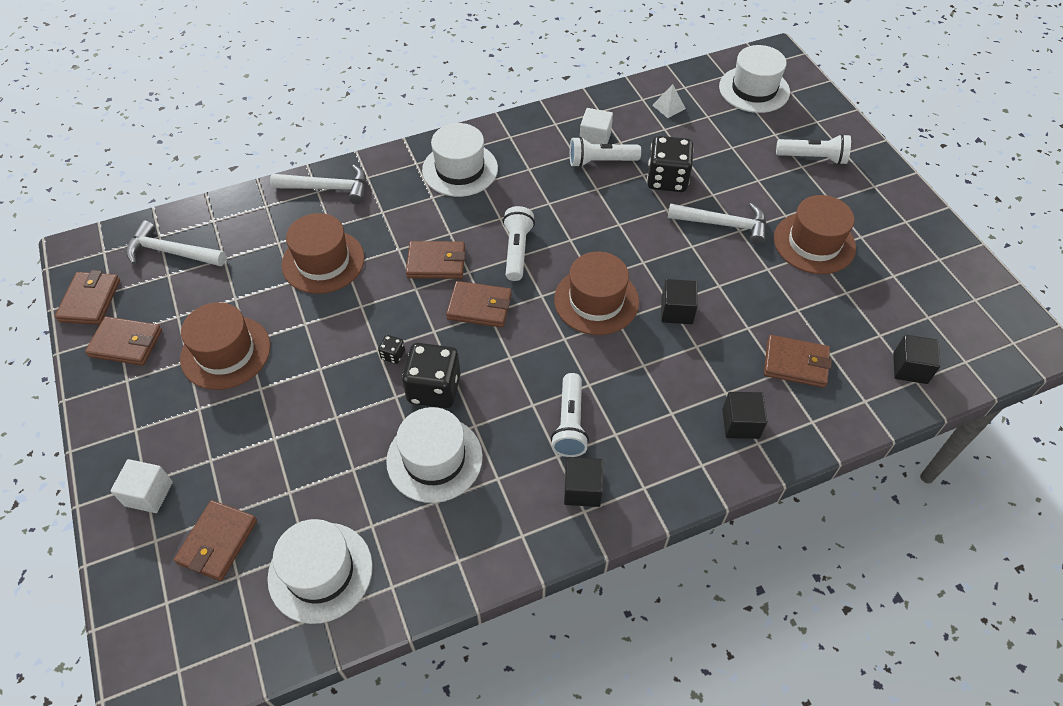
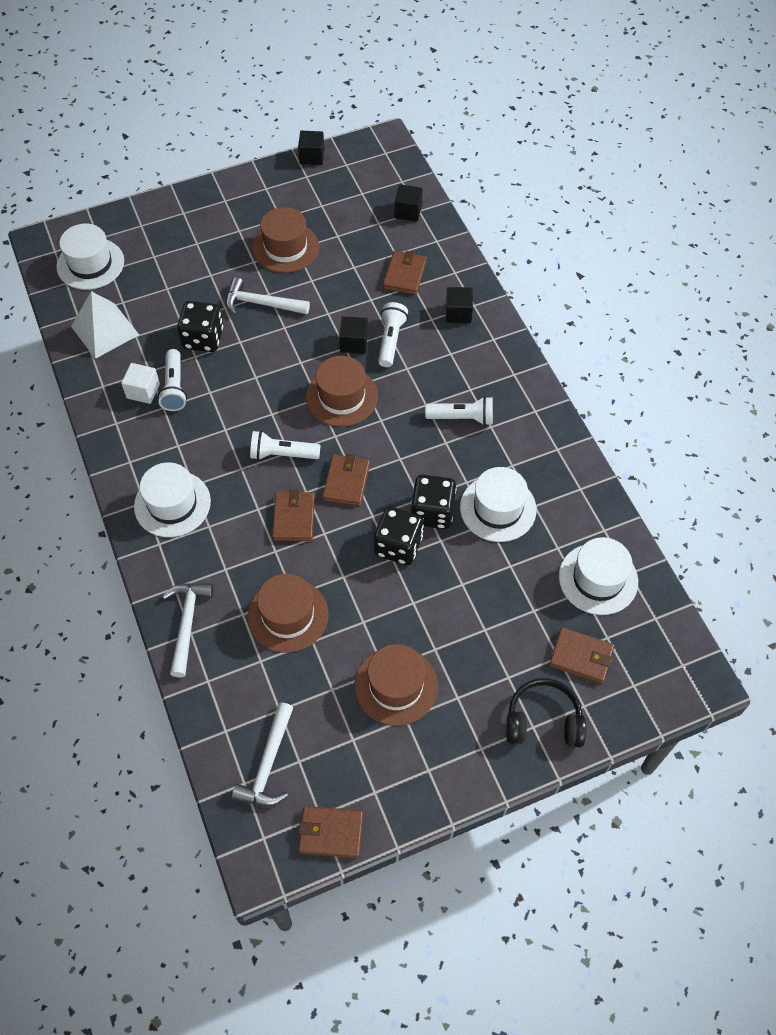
camera: 90 degrees left, 5 degrees up
brown wallet [85,317,162,365] -> none
white cube [110,459,173,513] -> black headphones [506,678,586,747]
black dice [378,335,405,364] -> black dice [374,506,424,565], size x2.31
black cube [564,457,603,507] -> black cube moved to [298,131,324,165]
white pyramid [652,84,686,118] -> white pyramid [71,291,139,359], size x2.15
white hammer [668,203,766,245] -> white hammer turned 90 degrees counterclockwise [226,277,310,315]
white flashlight [776,134,851,165] -> white flashlight moved to [378,302,408,367]

